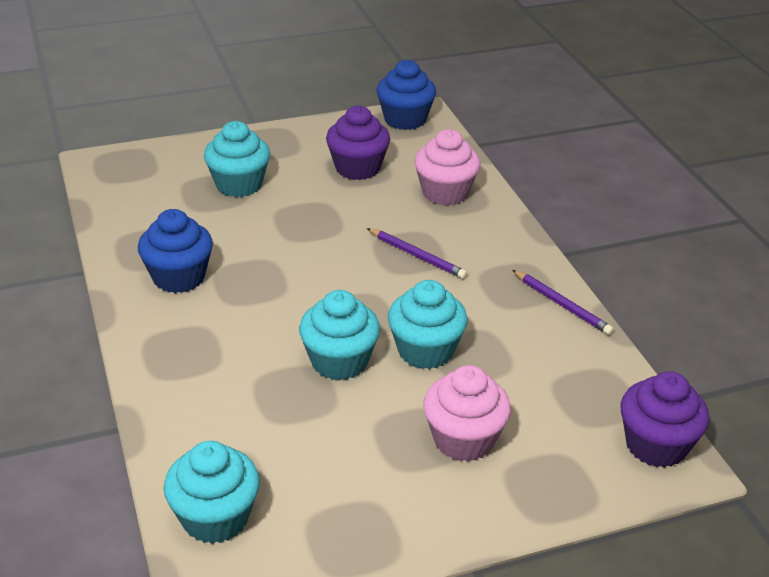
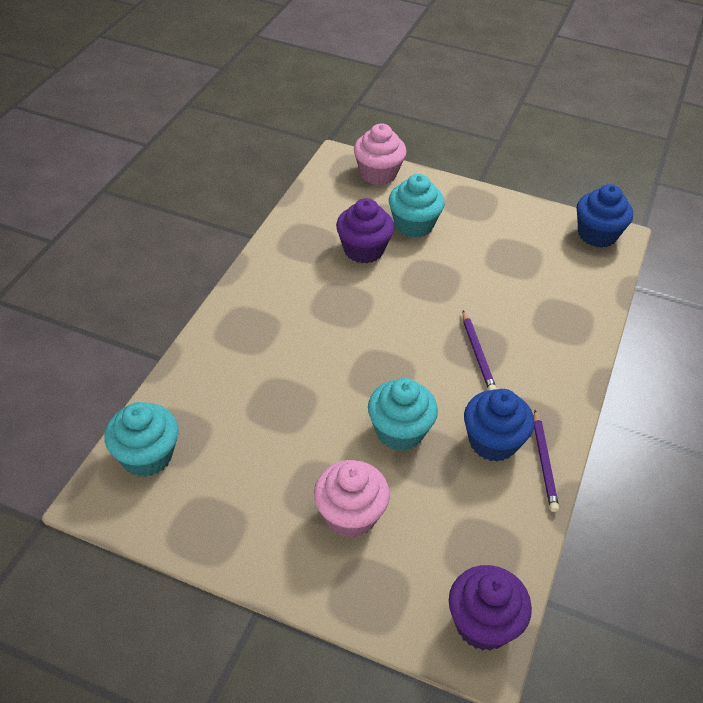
camera: 40 degrees right, 10 degrees up
blue cupcake [138,209,213,293] -> blue cupcake moved to [464,389,535,462]
turquoise cupcake [299,290,380,380] -> none
purple cupcake [326,106,390,180] -> purple cupcake moved to [336,198,394,263]
pink cupcake [414,129,481,206] -> pink cupcake moved to [354,123,407,185]

